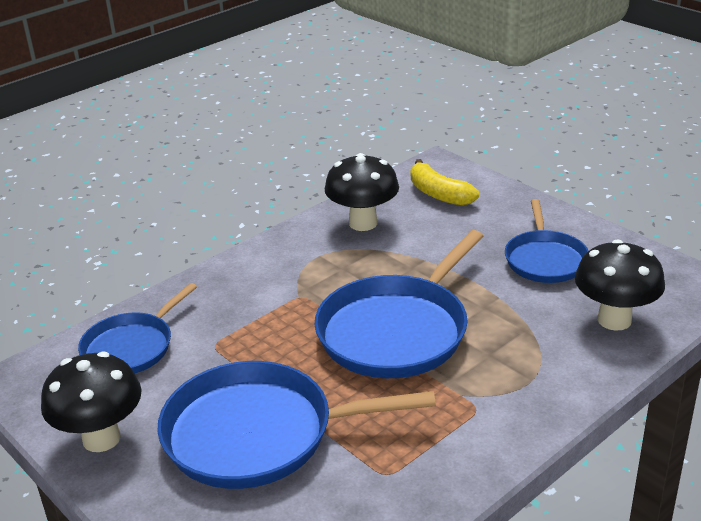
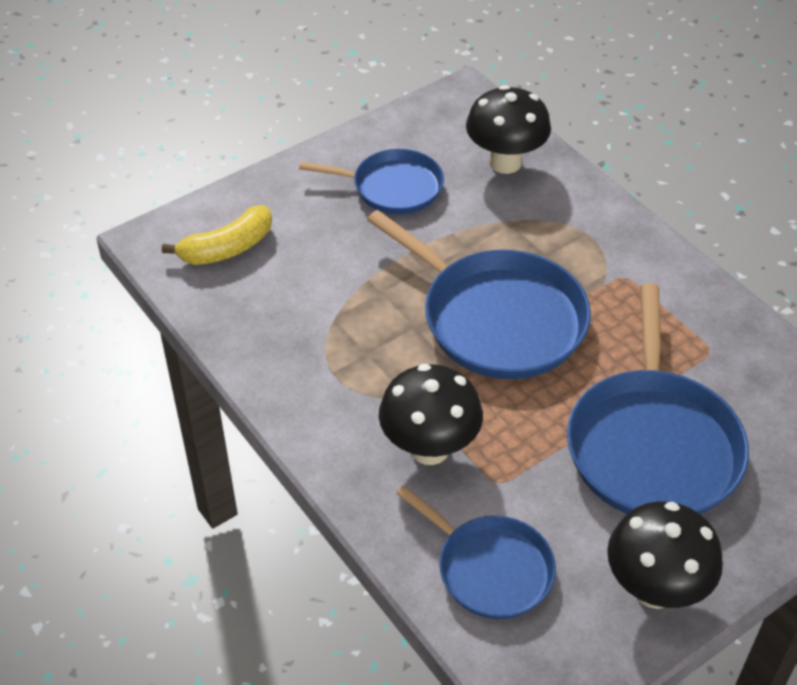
camera: 85 degrees left, 15 degrees up
black mushroom [324,153,399,231] -> black mushroom moved to [379,364,483,465]

